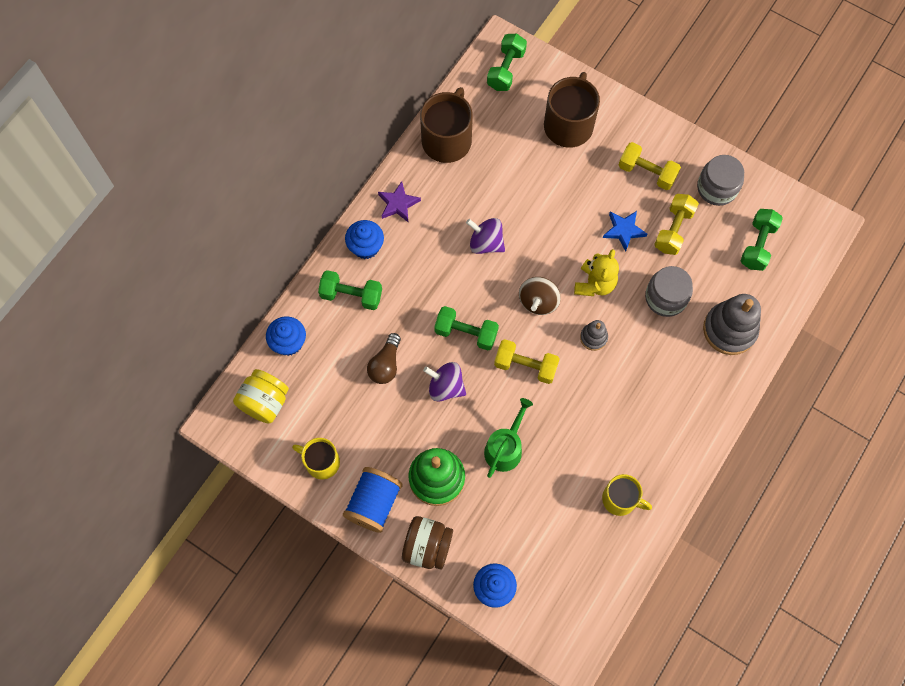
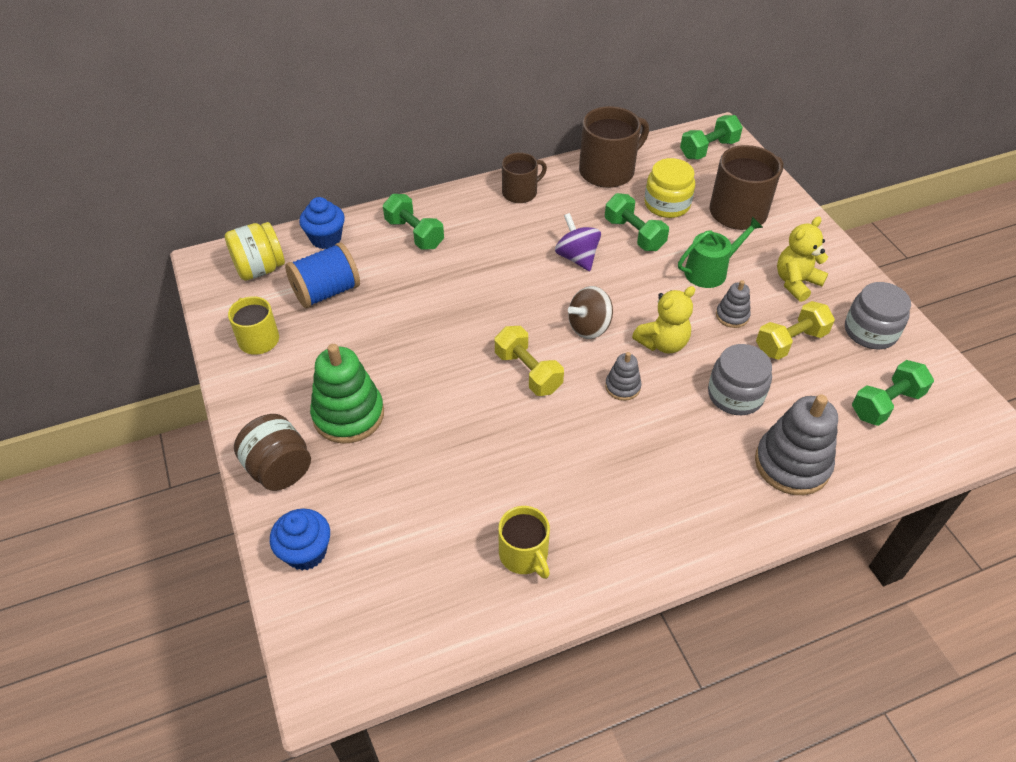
camera: 35 degrees right, 20 degrees down
blue spool [343,467,402,533] -> blue spool moved to [285,242,360,308]
blue cupcake [345,220,384,259] -> none
brown light bulb [367,333,401,384] -> none
purple star [378,181,421,223] -> brown mug [502,153,547,203]
purple spinning top [423,362,466,402] -> none
green dumbbell [434,306,499,350] -> green dumbbell moved to [605,193,669,251]
green watering can [484,398,533,478] -> green watering can moved to [678,217,763,288]
blue star [603,211,647,251] -> grey stacking toy [716,280,751,328]
yellow dumbbell [619,142,681,190] -> yellow teddy bear [777,216,828,302]
none -> yellow jar [645,158,695,218]

